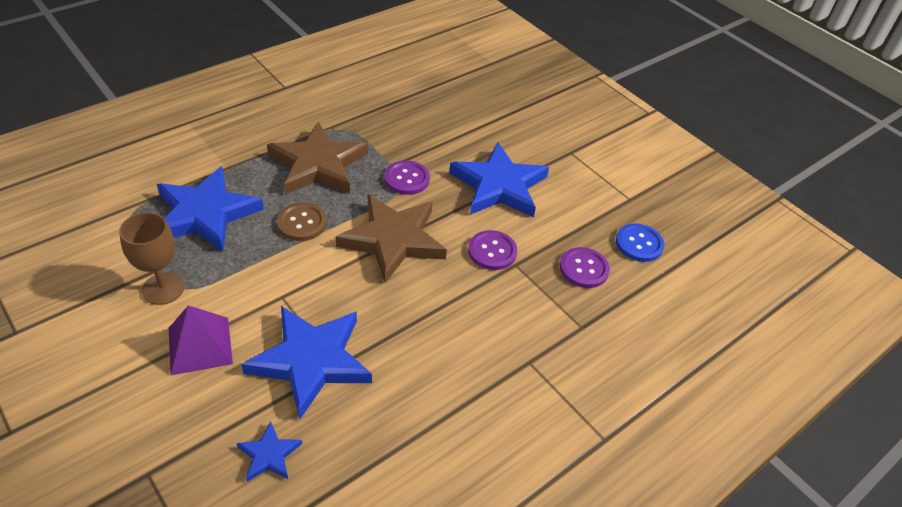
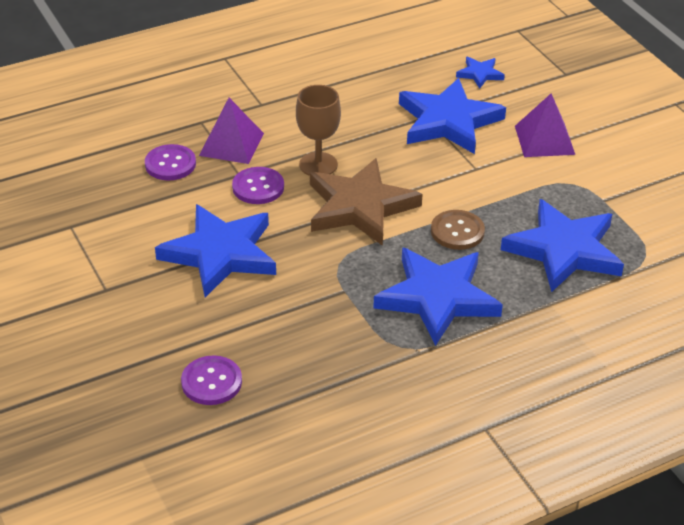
camera: 165 degrees left, 5 degrees down
brown goblet [119,212,184,305] -> brown goblet moved to [296,85,341,176]
brown star [267,122,368,195] -> blue star [373,247,503,346]
purple button [385,161,430,195] -> purple button moved to [181,355,242,405]
blue button [616,223,664,262] -> none
none -> purple pyramid [199,98,264,164]

